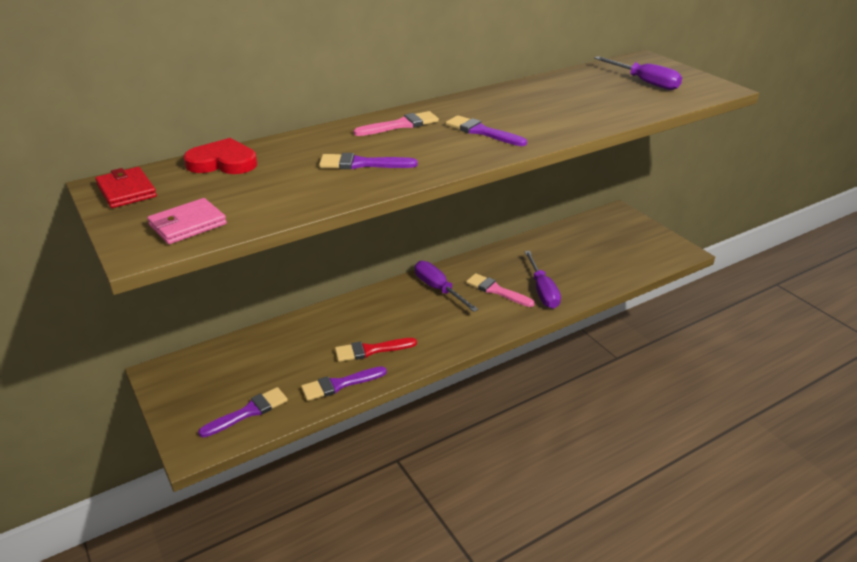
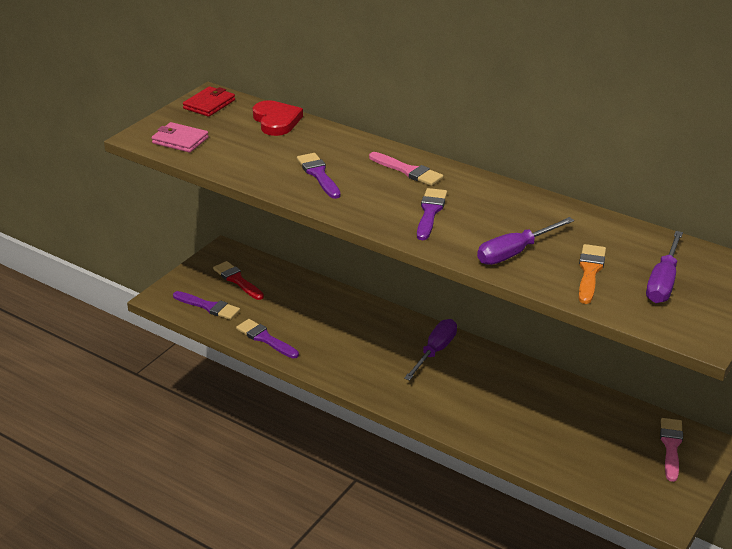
camera: 65 degrees right, 0 degrees up
red brush [335,338,417,362] -> red brush moved to [213,261,264,300]
pink brush [466,273,535,307] -> pink brush moved to [660,418,683,482]
purple screwdriver [524,251,561,309] -> purple screwdriver moved to [477,217,574,265]
none -> orange brush [579,244,606,304]

